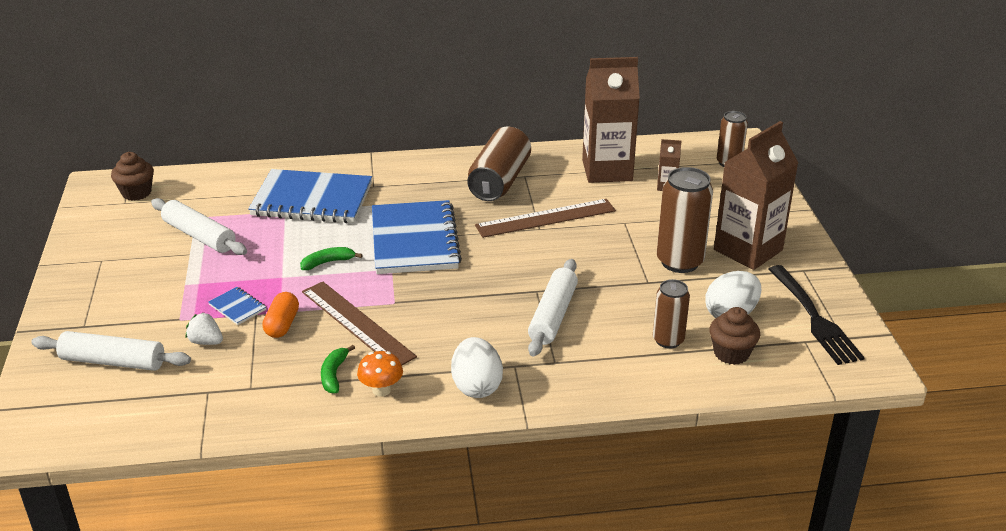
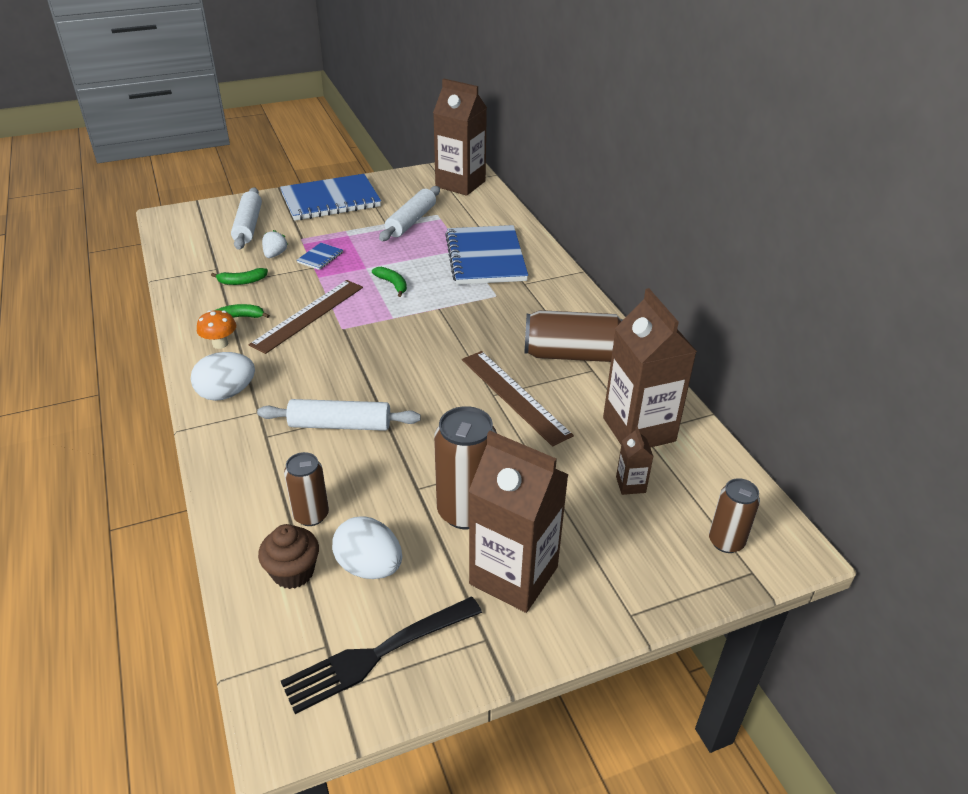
camera: 75 degrees right, 5 degrees up
brown cupcake [111,152,154,201] -> brown carton [433,78,487,196]
orange capsule [262,292,299,338] -> none
blue notebook [372,200,462,274] -> blue notebook moved to [280,174,381,221]
none -> green banana [211,268,268,285]

